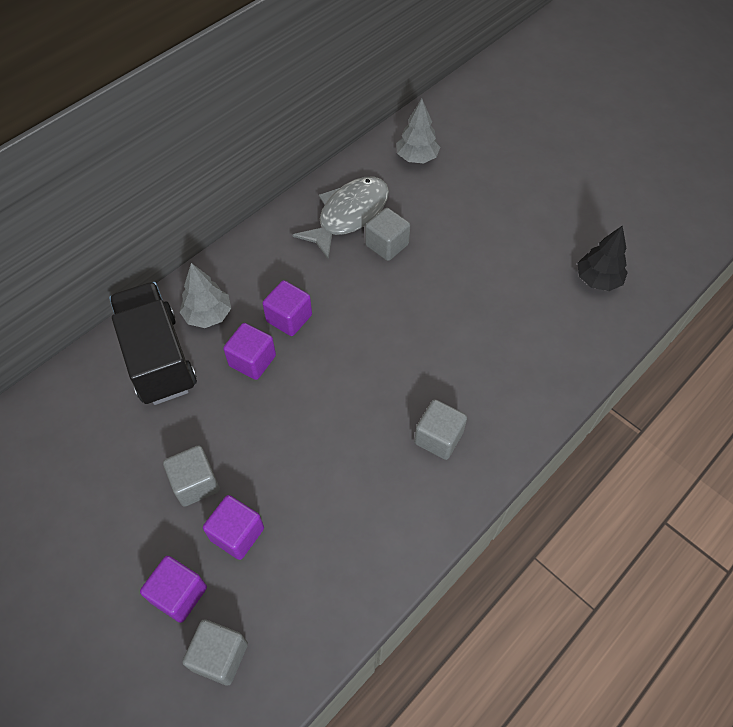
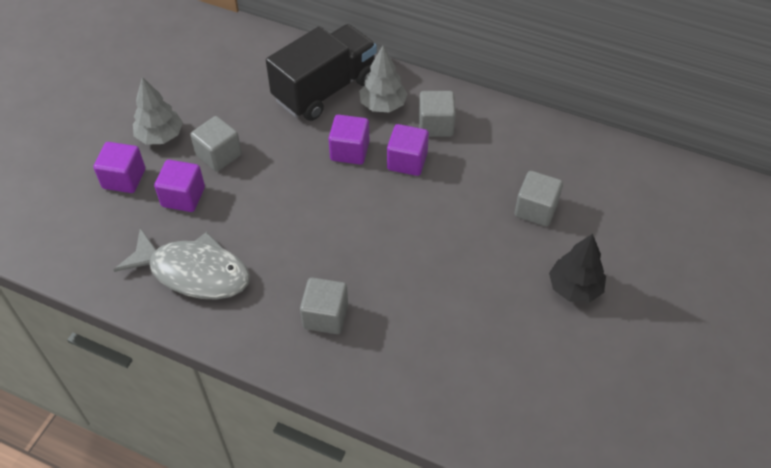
camera: 70 degrees right, 5 degrees down
grey cube [182,619,248,686] -> grey cube moved to [419,91,456,137]
grey fish [292,177,389,260] -> grey fish moved to [114,228,250,300]
grey tree [396,99,440,163] -> grey tree moved to [133,77,183,145]
black tree [578,225,628,291] -> black tree moved to [549,234,606,303]

